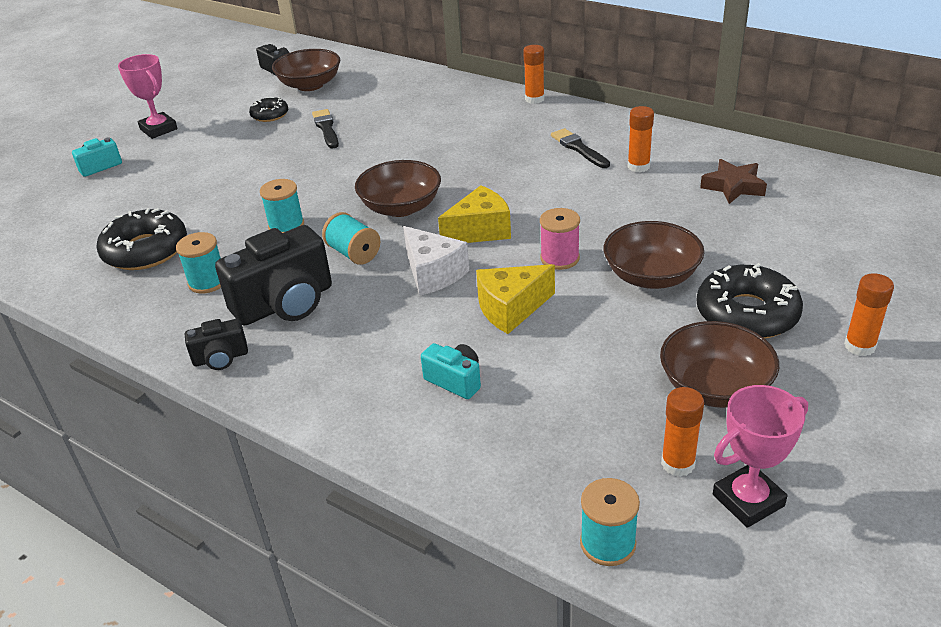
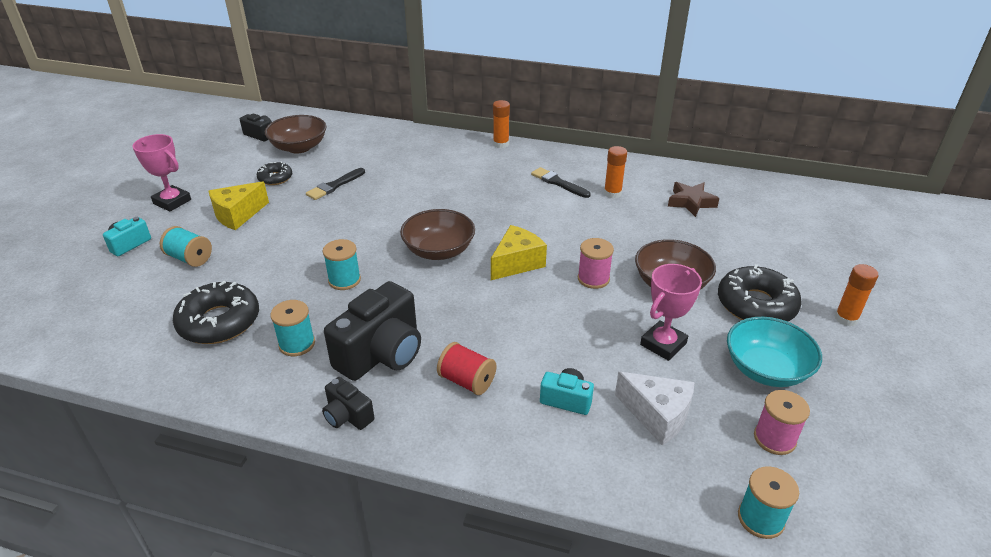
camera: 20 degrees left, 0 degrees up
black camera [185,319,248,370] -> black camera turned 75 degrees clockwise [322,377,374,430]
black brush [312,109,339,148] -> black brush turned 105 degrees counterclockwise [306,168,365,200]
turquoise spool [322,212,380,265] -> turquoise spool moved to [160,226,212,267]
white cheese [403,226,469,296] -> white cheese moved to [615,372,694,445]
yellow cheese [476,264,555,334] -> yellow cheese moved to [209,181,269,230]
brown bowl [660,321,779,408] -> turquoise bowl [727,317,822,387]
orange glue stick [661,387,704,477] -> pink spool [754,390,810,455]
pink trophy [713,385,808,528] -> pink trophy moved to [640,264,702,361]
none -> red spool [437,342,496,395]

